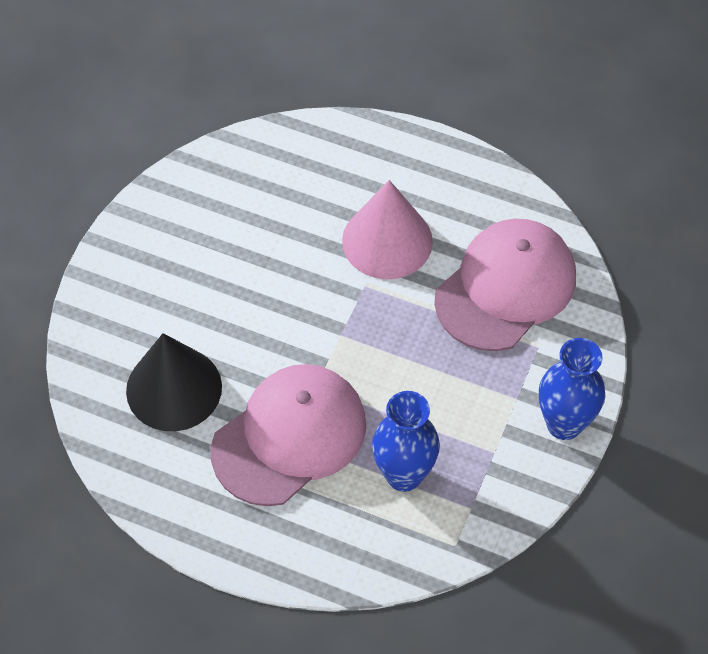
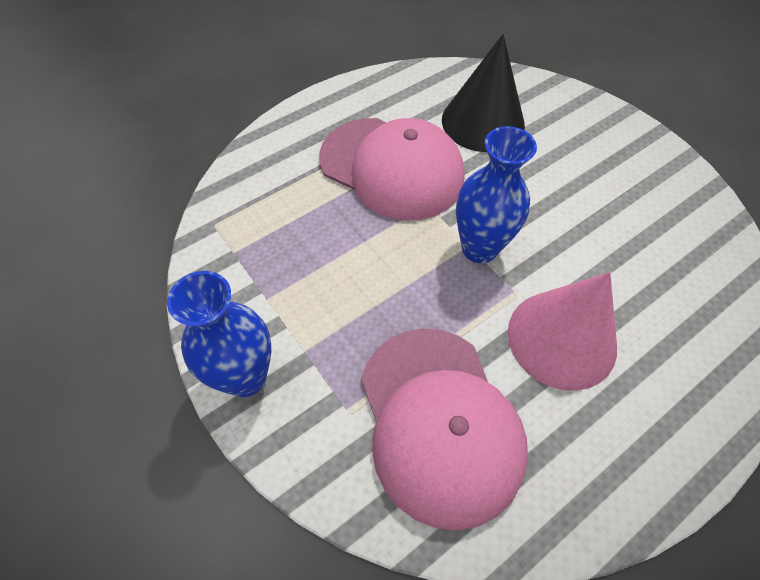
camera: 120 degrees right, 0 degrees up
pink cap [211,364,366,506] -> pink cap turned 45 degrees counterclockwise [319,118,465,221]
blue vase [372,391,440,492] -> blue vase moved to [456,126,537,263]

